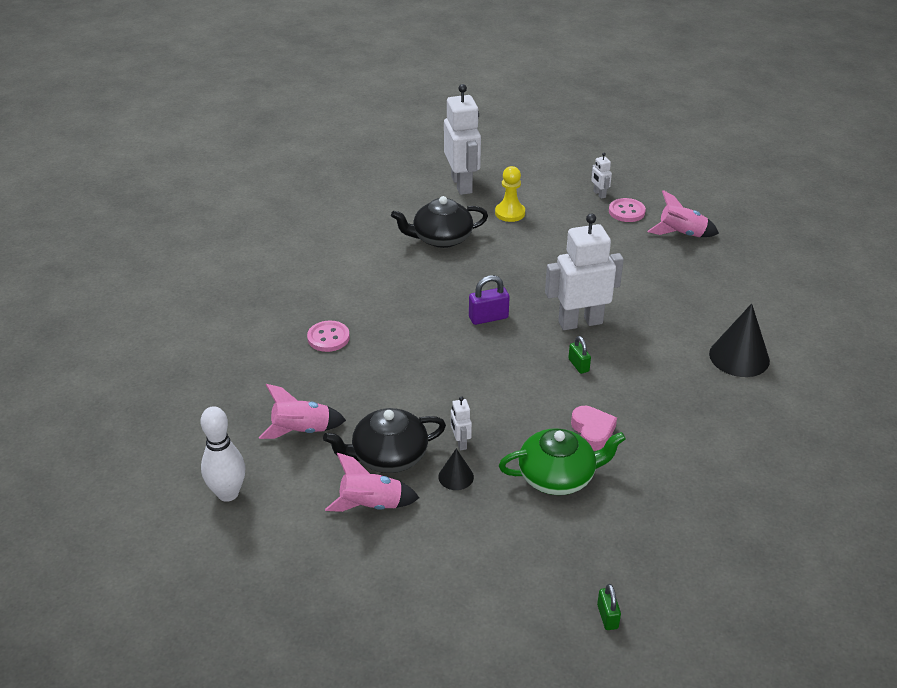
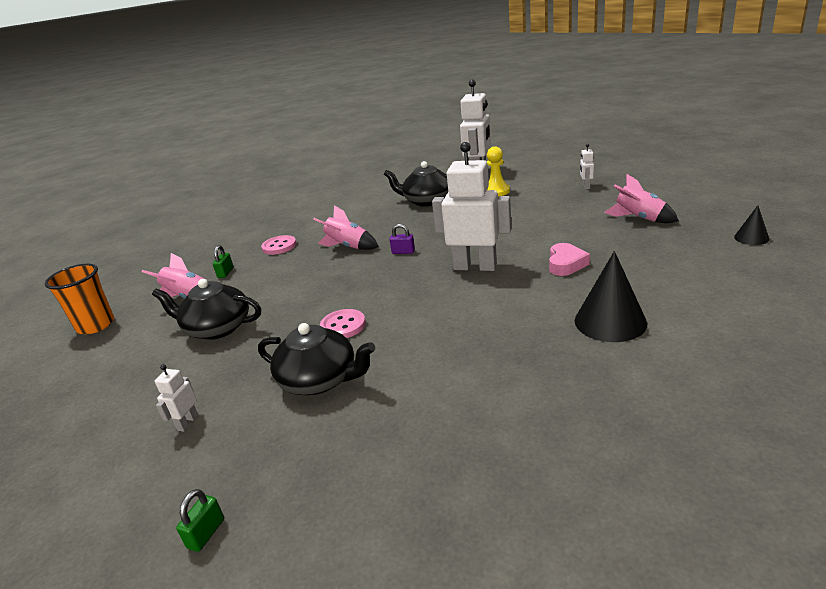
camera: 35 degrees right, 10 degrees down
white bowling pin [201,406,245,502] -> orange cup [45,264,114,334]
pink rocket [325,453,419,512] -> pink rocket moved to [313,205,379,250]
black cone [438,448,474,490] -> black cone moved to [734,205,770,245]
white robot [451,396,472,451] -> white robot moved to [155,364,198,432]
purple padlock [469,275,510,325] -> purple padlock [390,224,415,254], size x0.65
green teapot [499,428,626,495] -> black teapot [258,323,375,395]
green padlock [568,336,591,374] -> green padlock moved to [213,245,234,278]
pink heart [571,406,617,451] -> pink heart moved to [549,243,590,276]
pink button [609,198,646,222] -> pink button moved to [320,309,366,338]

